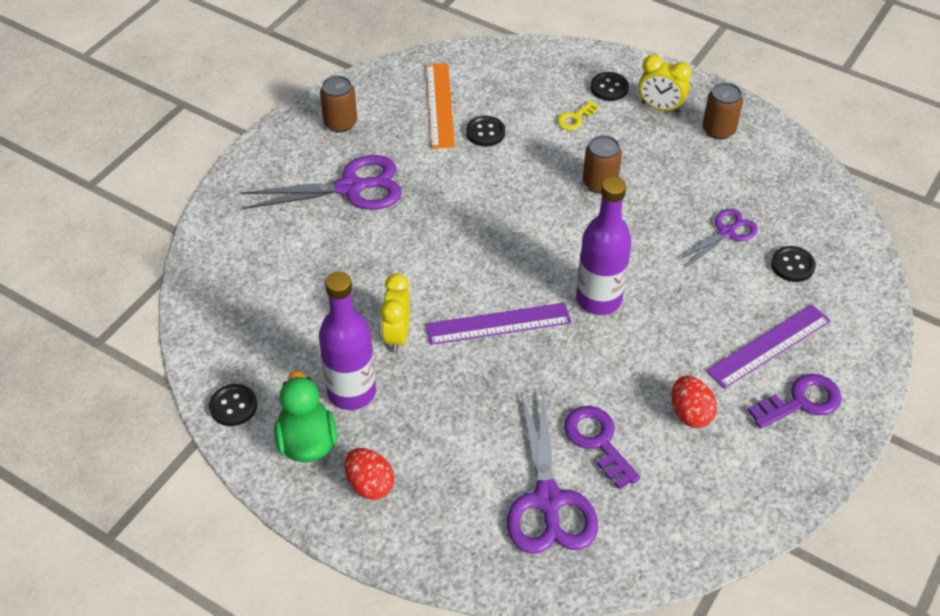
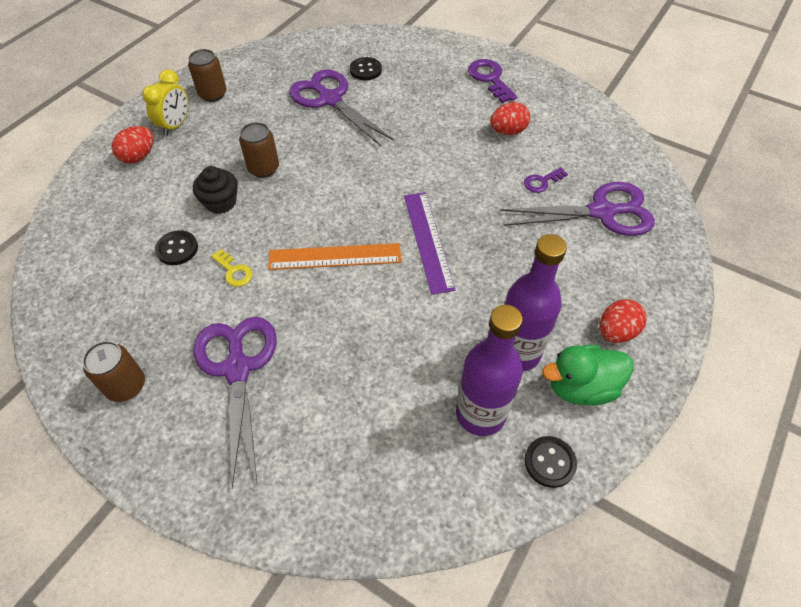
camera: 90 degrees left, 5 degrees up
yellow clock [380,273,410,353] -> none
orange ruler [426,63,455,149] -> orange ruler moved to [268,243,401,270]
yellow key [557,101,599,130] -> yellow key moved to [211,249,253,287]
purple key [564,406,641,489] -> purple key [524,167,568,193], size x0.61
purple bottle [576,176,631,315] -> purple bottle moved to [456,305,523,436]
black button [590,72,629,101] -> red egg [112,126,154,164]
purple scissors [678,209,758,267] -> purple scissors [289,69,394,146], size x1.72
purple ruler [706,304,830,389] -> none
none -> black cupcake [193,166,238,214]

